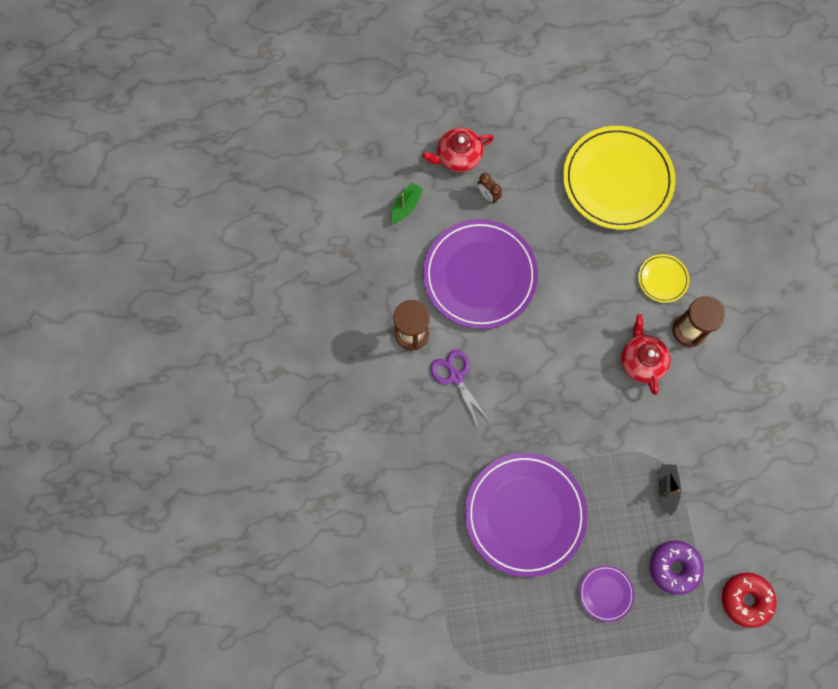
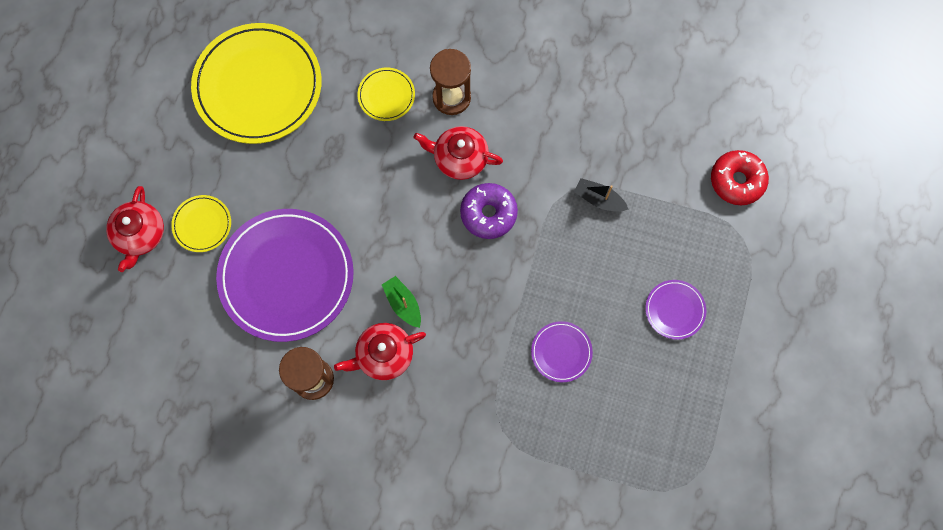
camera: 65 degrees left, 0 degrees up
green boat [391,183,423,224] -> green boat moved to [382,276,421,328]
purple scissors [430,350,490,426] -> red teapot [334,323,426,380]
purple plate [465,453,588,577] -> purple plate [531,321,593,382], size x0.44
brown clock [477,173,502,203] -> yellow plate [171,195,231,252]
purple donut [650,540,704,595] -> purple donut moved to [460,183,518,239]

